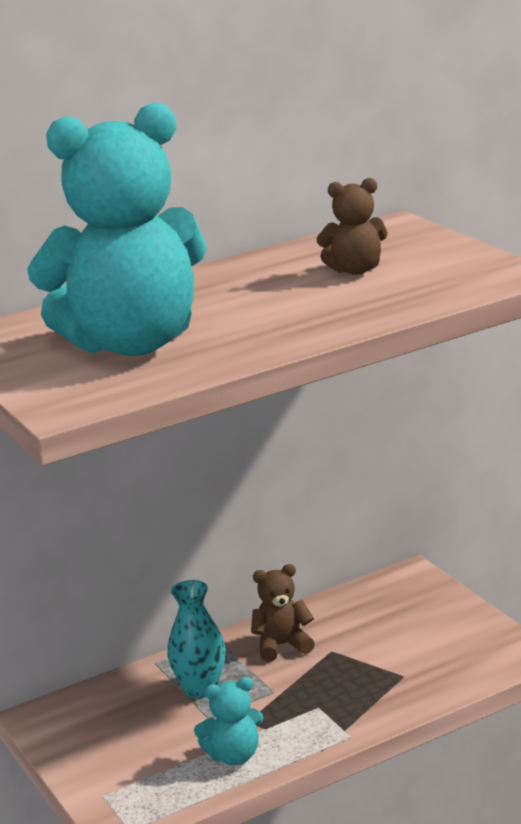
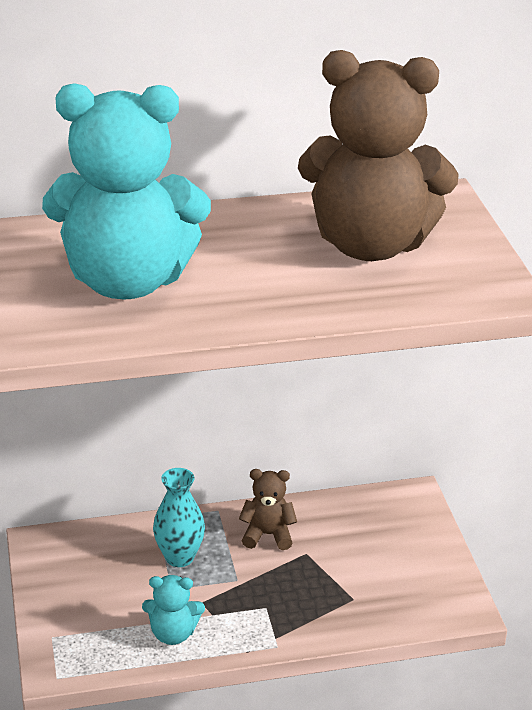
camera: 15 degrees right, 10 degrees up
brown teddy bear [316,178,388,275] -> brown teddy bear [298,50,459,261], size x2.32

